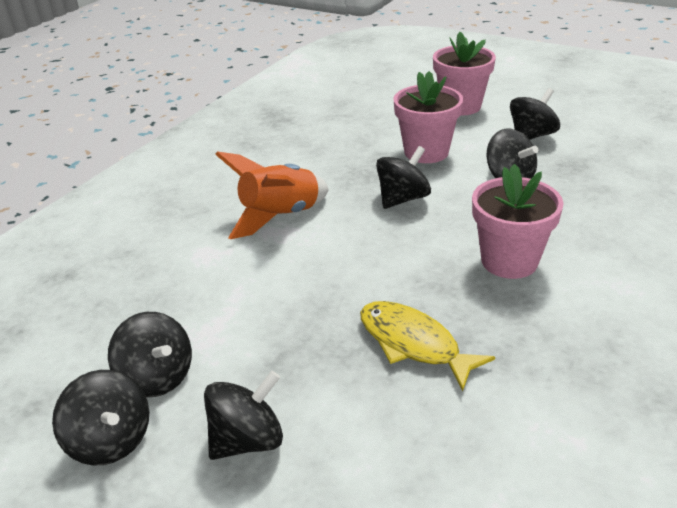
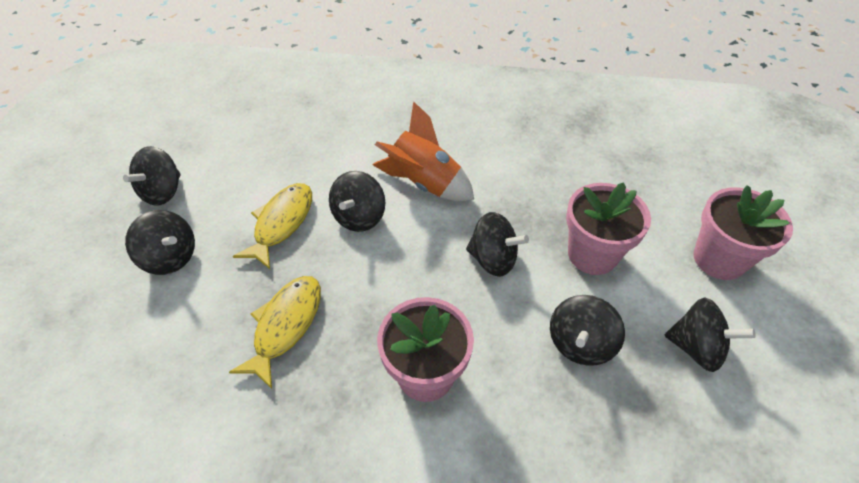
camera: 65 degrees right, 15 degrees up
black spinning top [108,312,192,397] -> black spinning top moved to [329,171,386,232]
none -> yellow fish [233,183,312,269]

